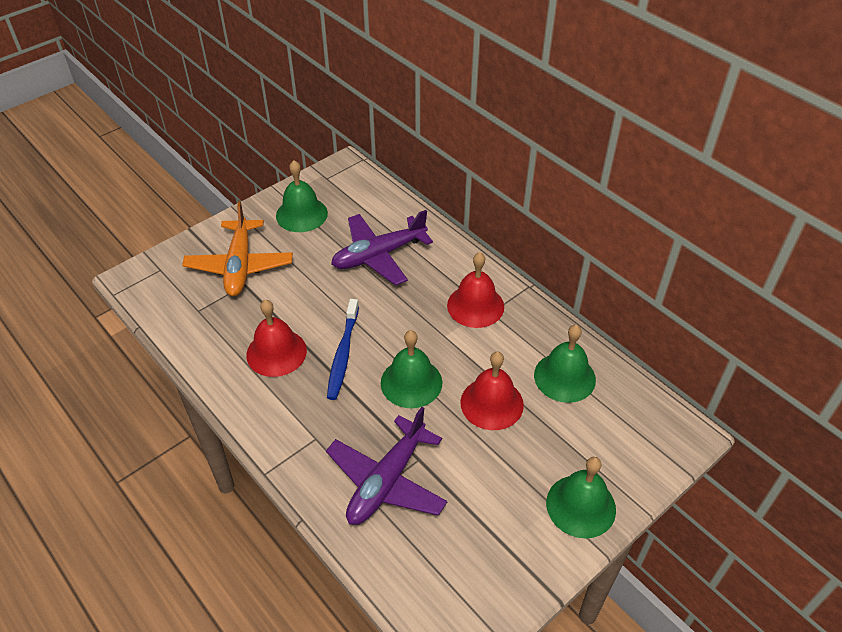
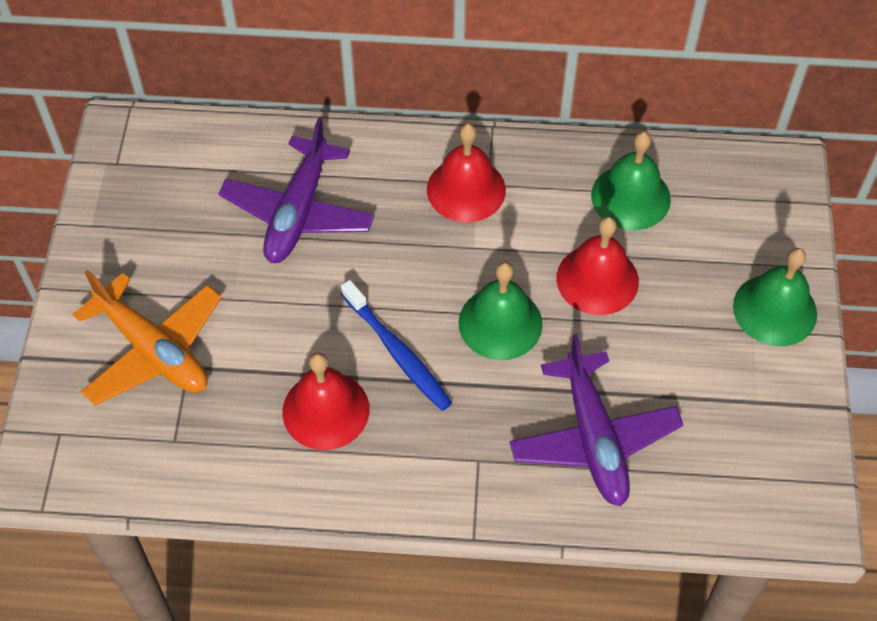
camera: 45 degrees left, 10 degrees up
green bell [276,160,328,232] -> none

